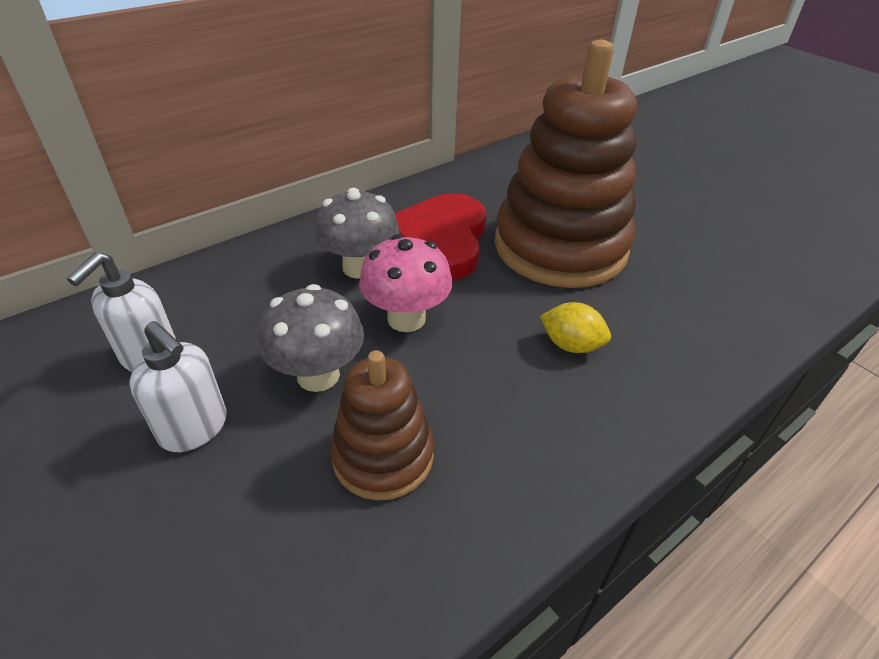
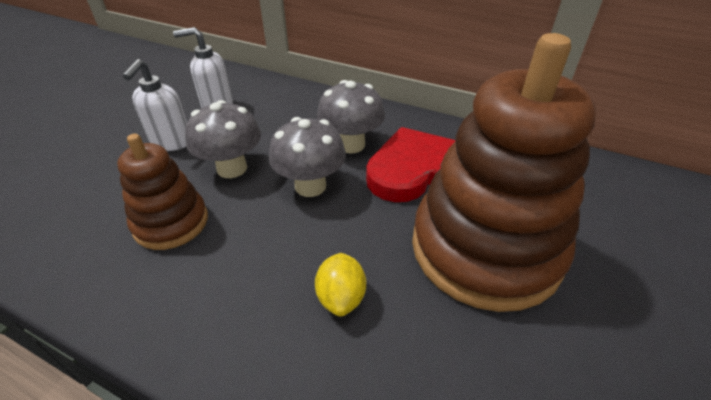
camera: 65 degrees right, 0 degrees up
pink mushroom [359,234,452,332] -> grey mushroom [269,117,346,197]

